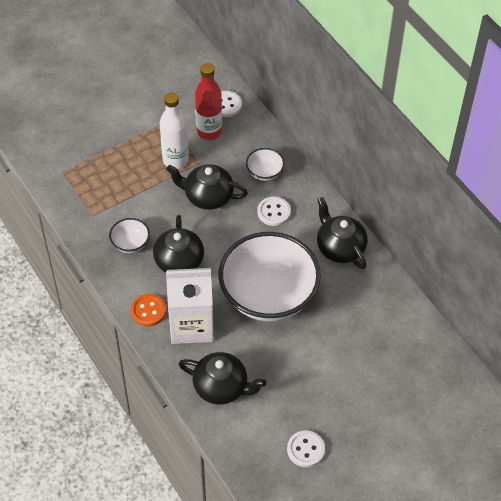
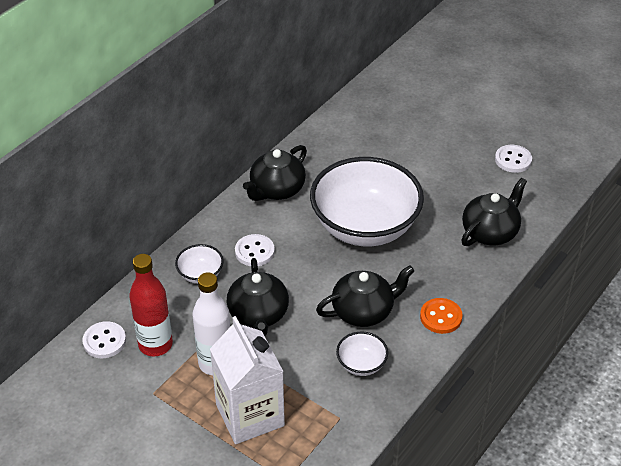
camera: 110 degrees left, 10 degrees down
white carton [166,268,214,344] -> white carton moved to [210,316,285,444]
black teapot [179,352,266,405] -> black teapot turned 45 degrees clockwise [461,178,527,246]

